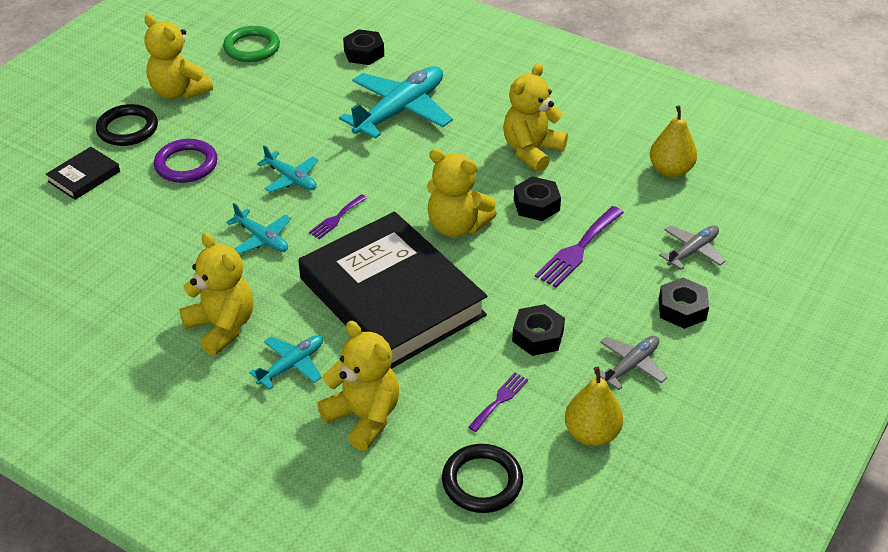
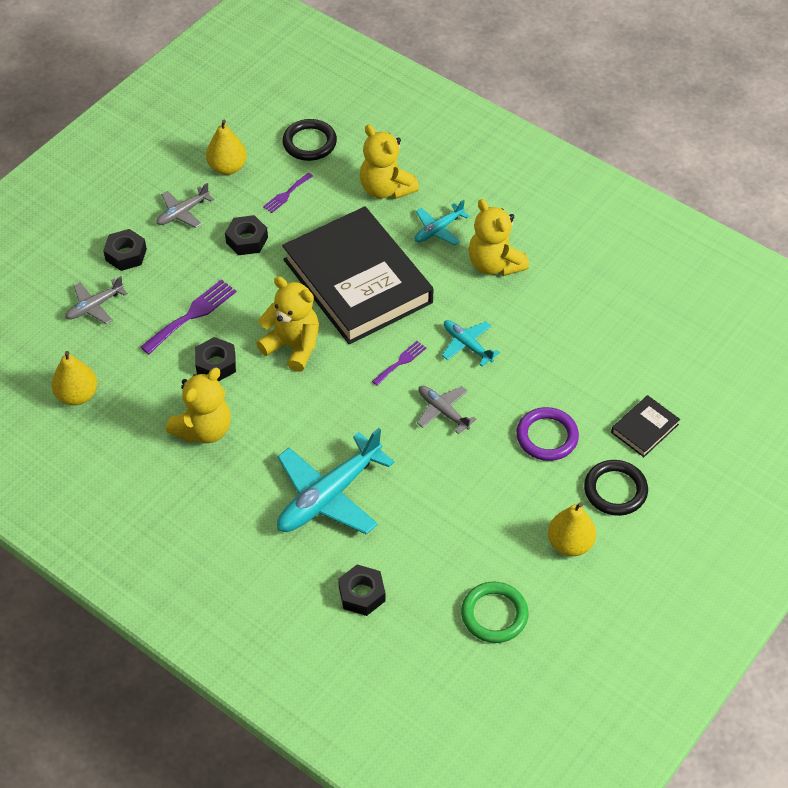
camera: 175 degrees left, 10 degrees up
yellow teddy bear [144,14,213,99] -> yellow pear [548,502,596,556]
turquoise plane [257,145,318,193] -> grey plane [417,386,477,434]

